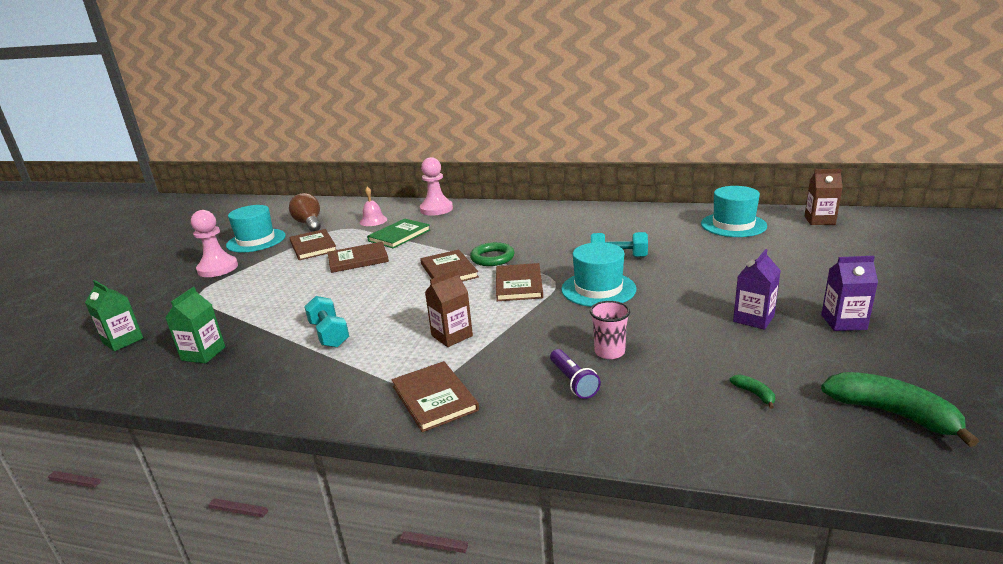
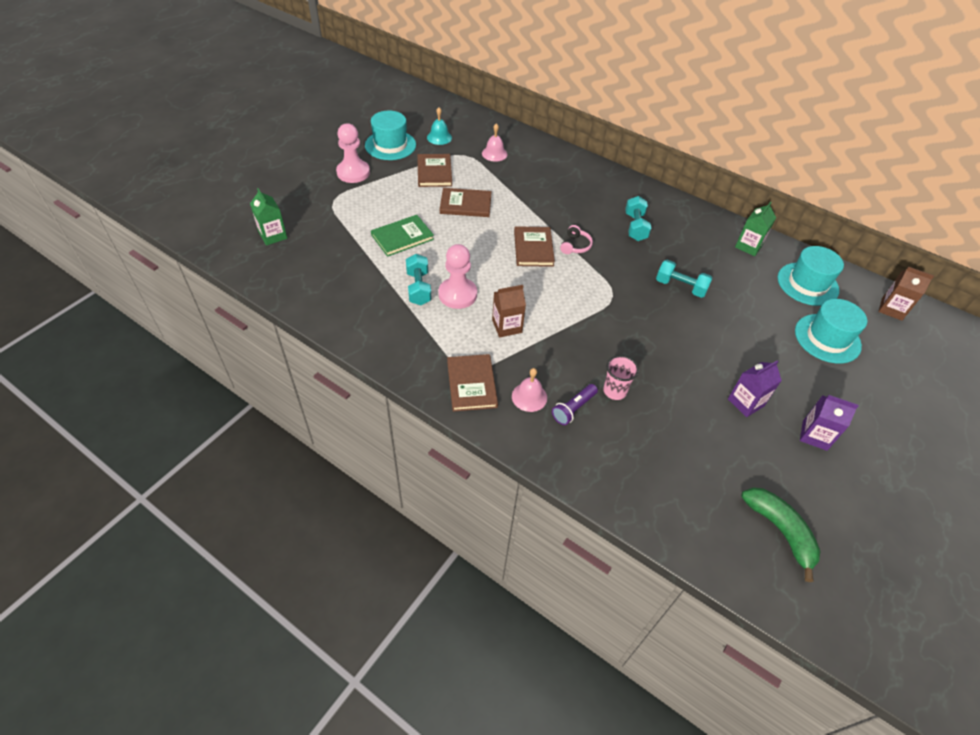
camera: 15 degrees right, 25 degrees up
green carton [165,287,225,363] -> green carton moved to [735,202,776,256]
brown light bulb [289,193,321,232] -> turquoise bell [427,107,452,145]
green book [367,219,431,248] -> green book moved to [371,215,434,257]
pink pawn [420,157,453,216] -> pink pawn moved to [439,244,477,309]
green ring [470,242,515,266] -> pink headphones [560,225,593,254]
brown book [496,263,543,301] -> none
purple flashlight [550,349,601,399] -> purple flashlight turned 45 degrees clockwise [552,384,598,425]
turquoise hat [561,242,636,307] -> turquoise hat moved to [795,299,867,364]
green banana [729,375,775,409] -> none
none -> pink bell [512,368,547,412]
none -> turquoise dumbbell [625,196,651,241]

